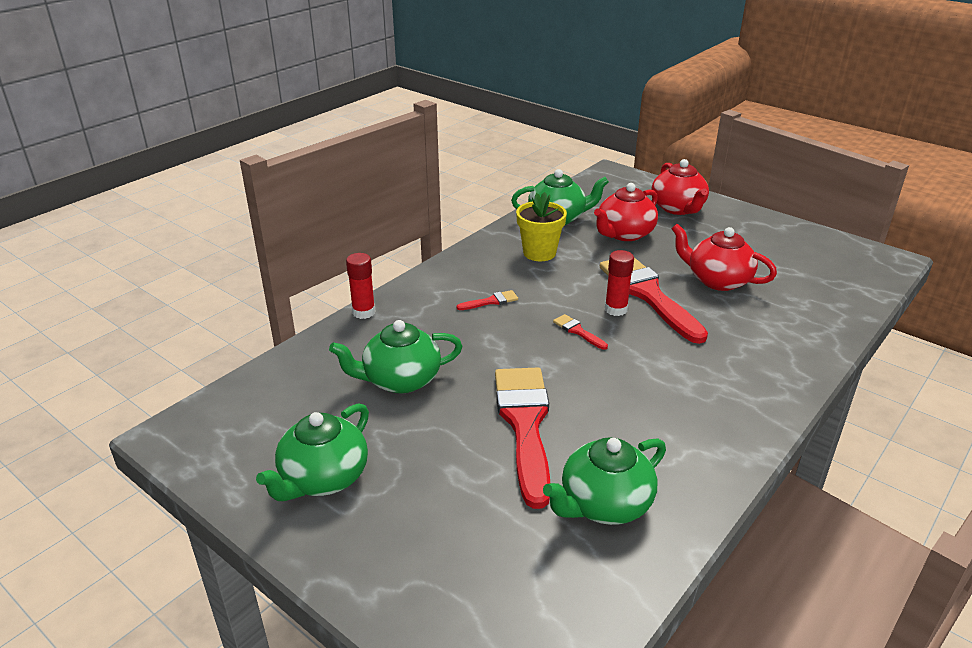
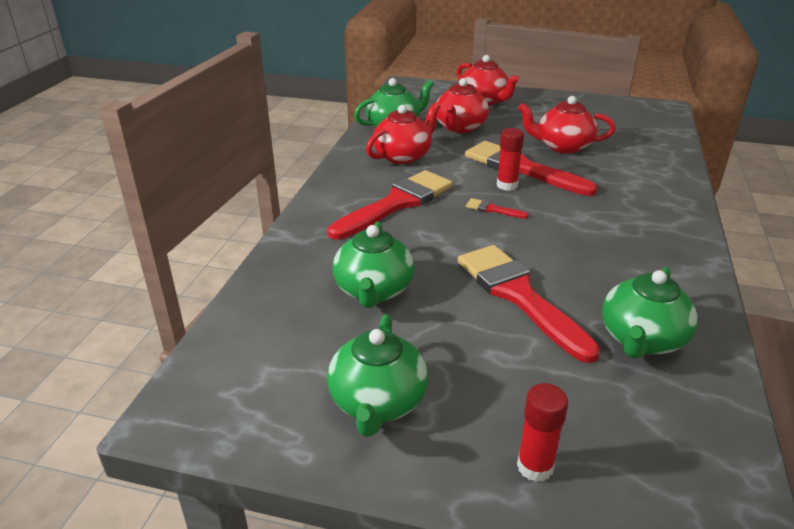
camera: 25 degrees left, 0 degrees up
green teapot [329,320,463,393] -> green teapot turned 45 degrees counterclockwise [333,222,414,308]
red glue stick [346,253,375,319] -> red glue stick moved to [517,383,568,482]
red brush [456,290,518,310] -> red brush [328,170,453,240], size x2.48
yellow flower pot [516,192,567,261] -> red teapot [366,102,440,164]

